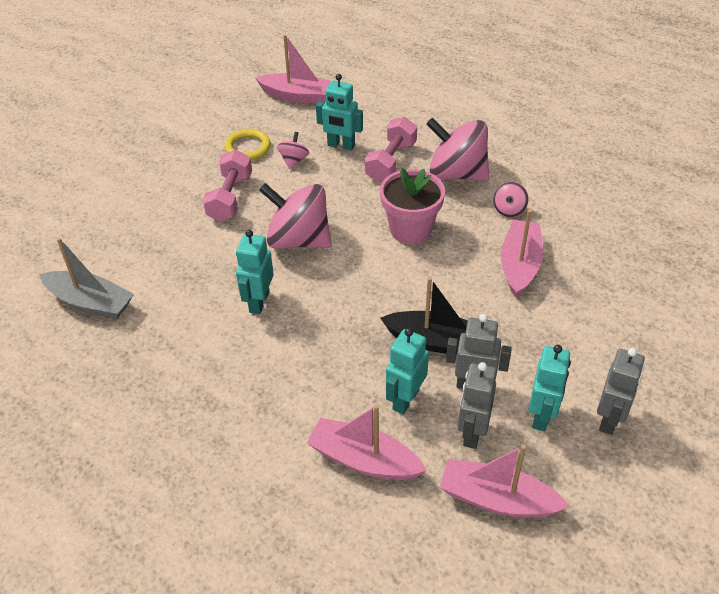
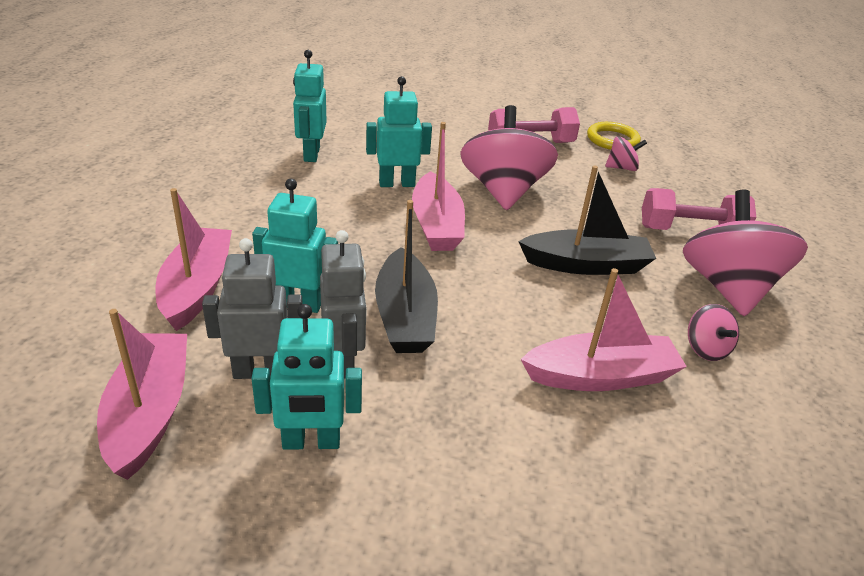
camera: 65 degrees right, 10 degrees down
grey boat [39,237,134,320] -> none
pink boat [255,34,332,104] -> pink boat moved to [412,122,465,251]
turquoise robot [316,74,363,151] -> turquoise robot moved to [293,50,327,162]
pink flower pot [380,168,445,244] -> black boat [518,165,656,275]
pink spinning top [493,182,529,217] -> pink spinning top turned 105 degrees counterclockwise [688,304,739,361]
grey robot [597,348,645,435] -> none

